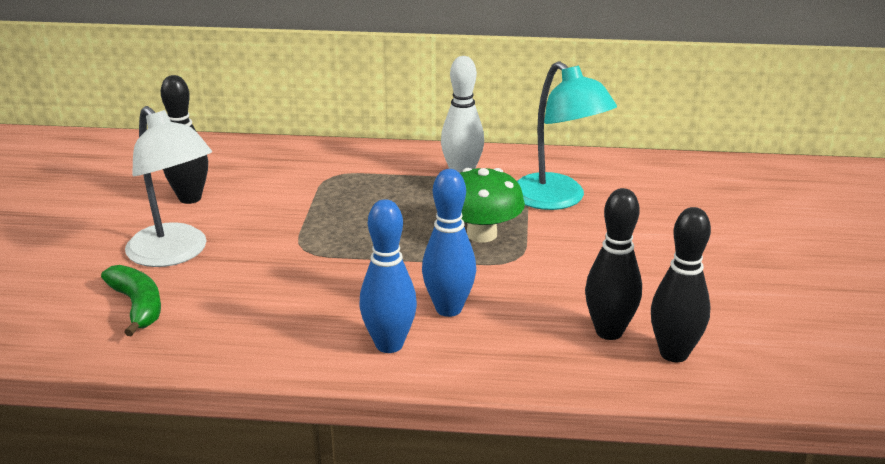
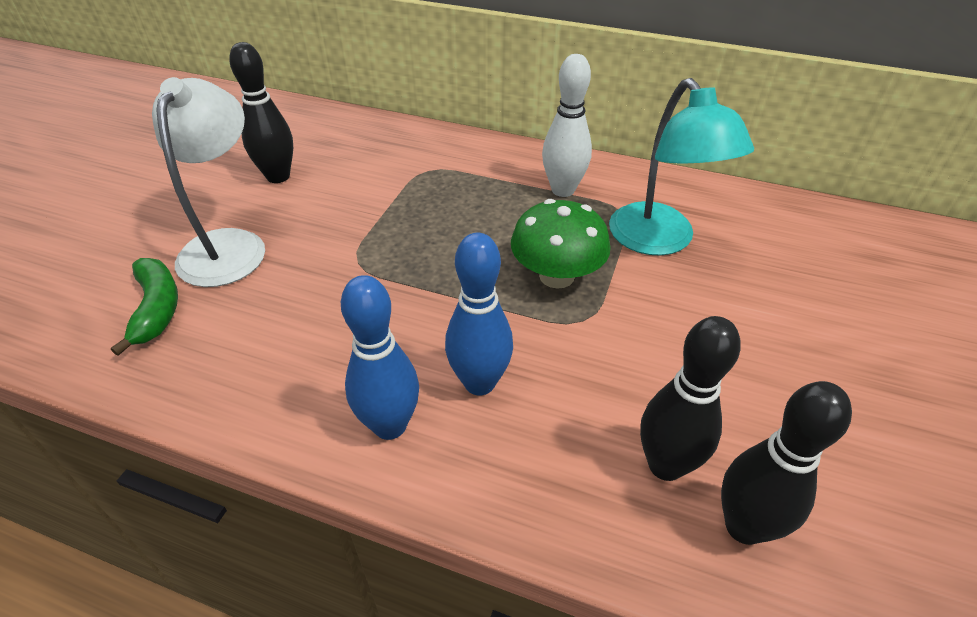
camera: 15 degrees right, 15 degrees up
white lamp [125,106,212,267] -> white lamp turned 150 degrees counterclockwise [152,77,265,287]

